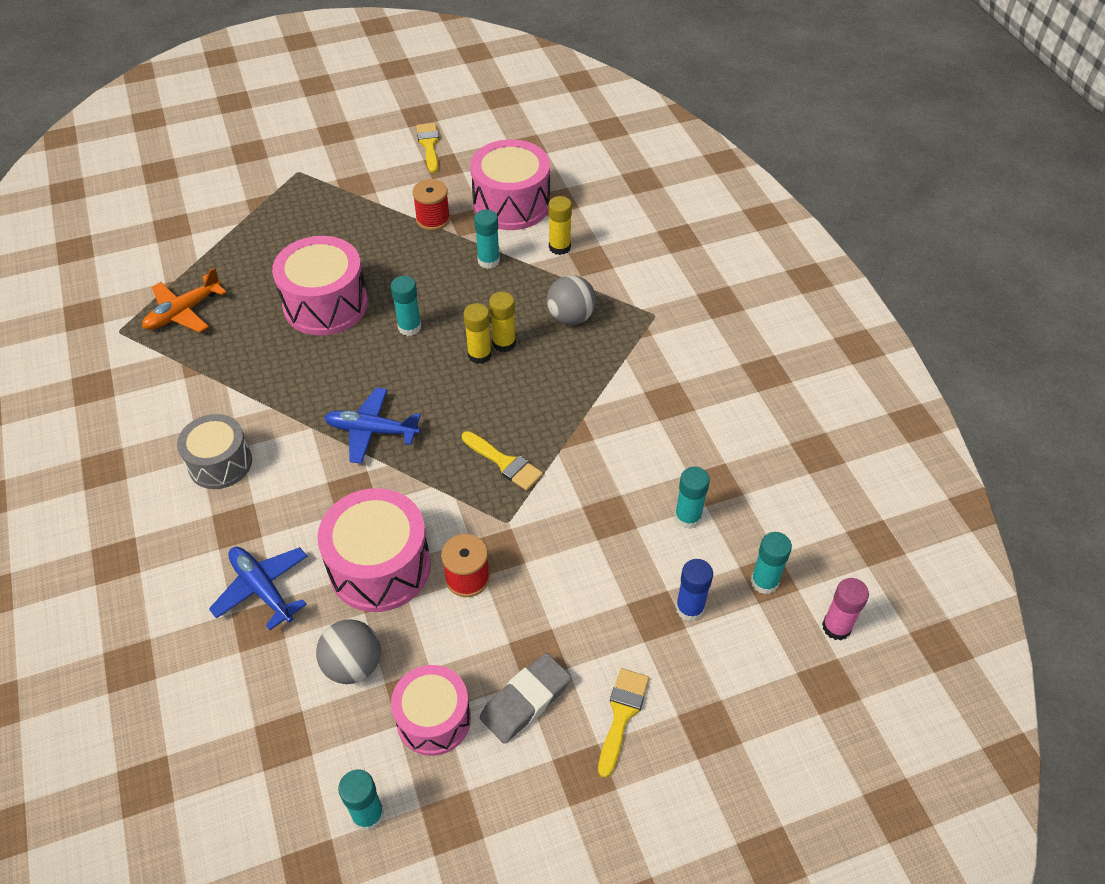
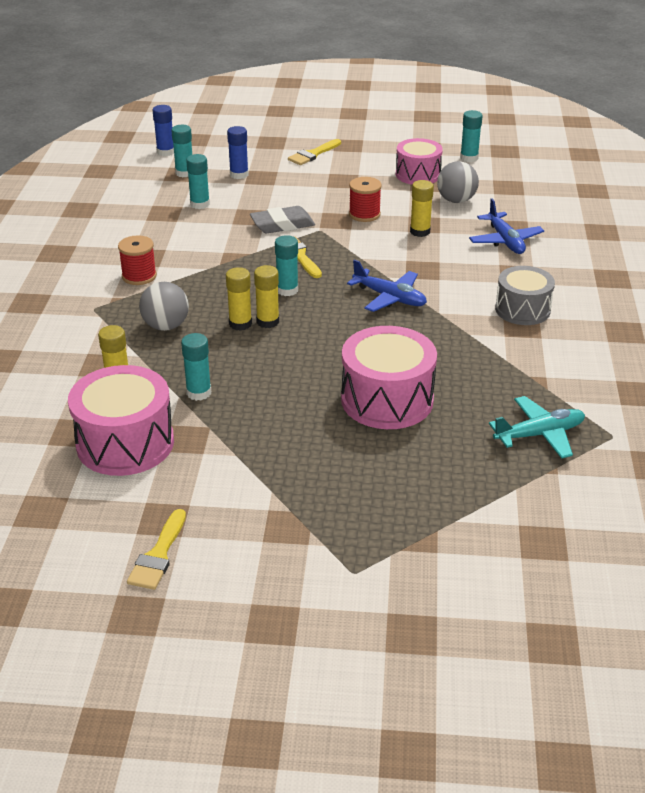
camera: 155 degrees left, 15 degrees down
orange plane [142,267,227,333] -> turquoise plane [489,396,585,459]
pink drum [317,488,431,612] -> yellow glue stick [410,180,434,237]
turquoise glue stick [391,276,421,336] -> turquoise glue stick moved to [275,235,298,296]
red spool [412,179,450,231] -> red spool moved to [118,235,157,285]
grey eraser [480,653,571,744] -> grey eraser moved to [250,206,315,233]
pink glue stick [822,578,869,640] -> blue glue stick [153,105,174,156]

